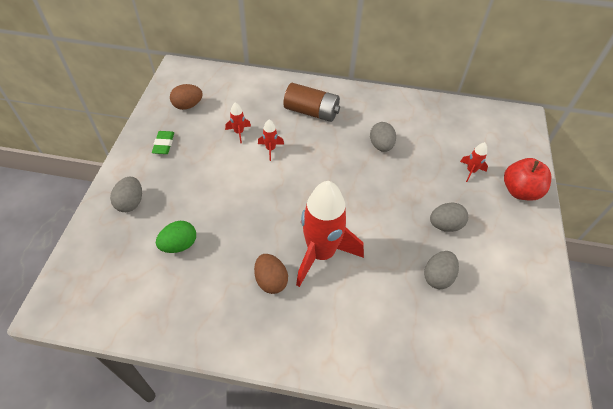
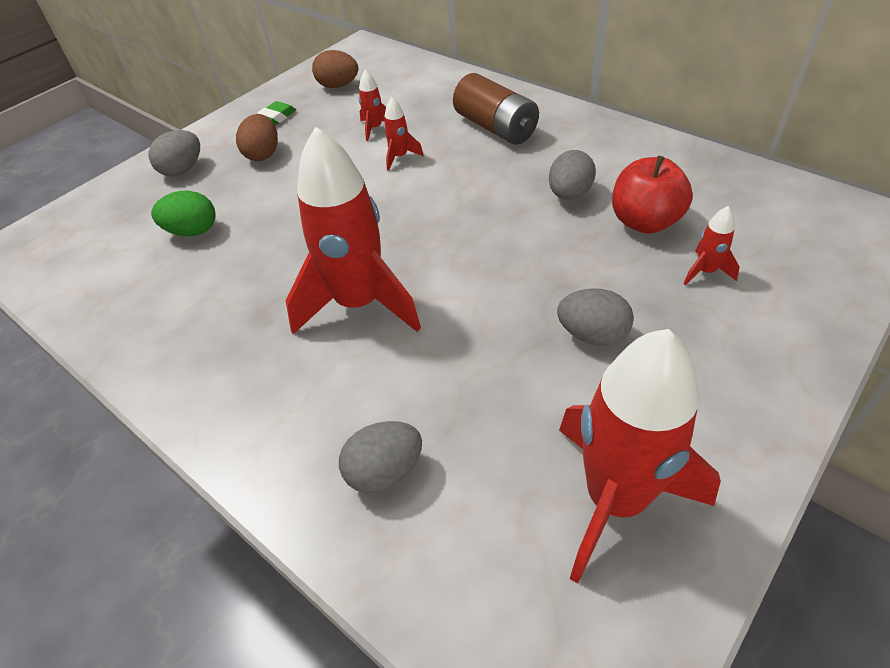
camera: 35 degrees right, 5 degrees down
brown egg [254,254,288,294] -> brown egg moved to [236,114,278,161]
grey egg [424,251,459,289] -> grey egg moved to [339,421,422,493]
red apple [504,158,551,201] -> red apple moved to [612,156,693,234]
none -> red rocket [559,329,721,583]

